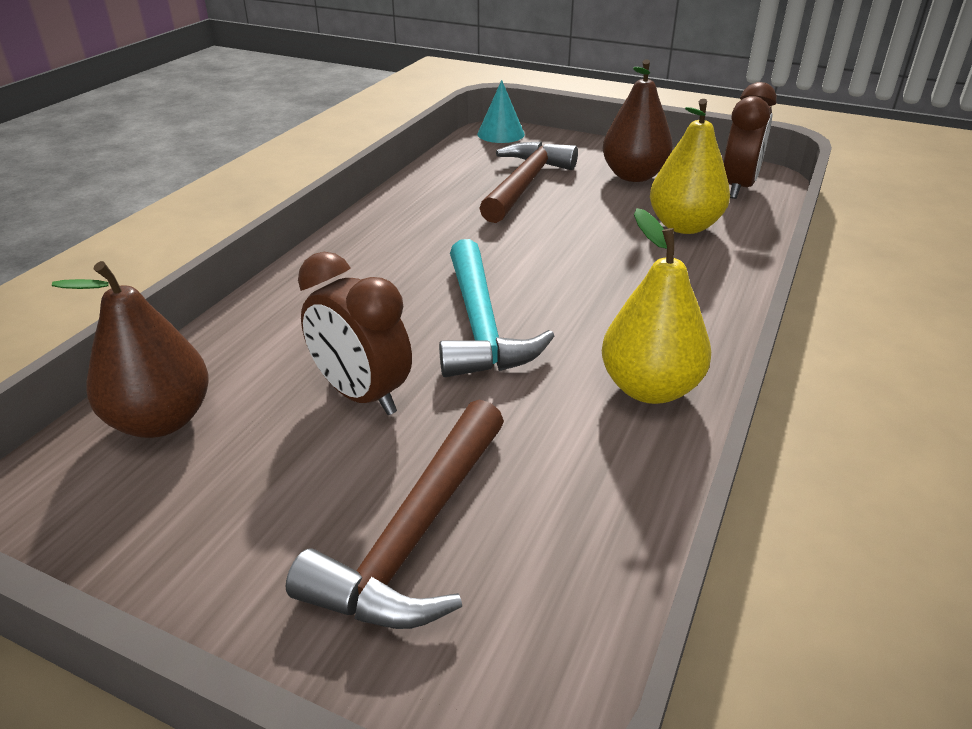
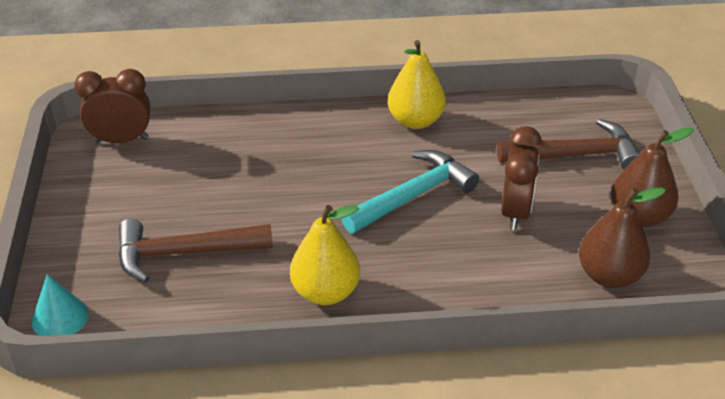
camera: 120 degrees left, 5 degrees up
brown pear [603,59,673,182] -> brown pear moved to [611,128,694,227]
yellow pear [650,99,730,234] -> yellow pear moved to [290,205,360,305]

